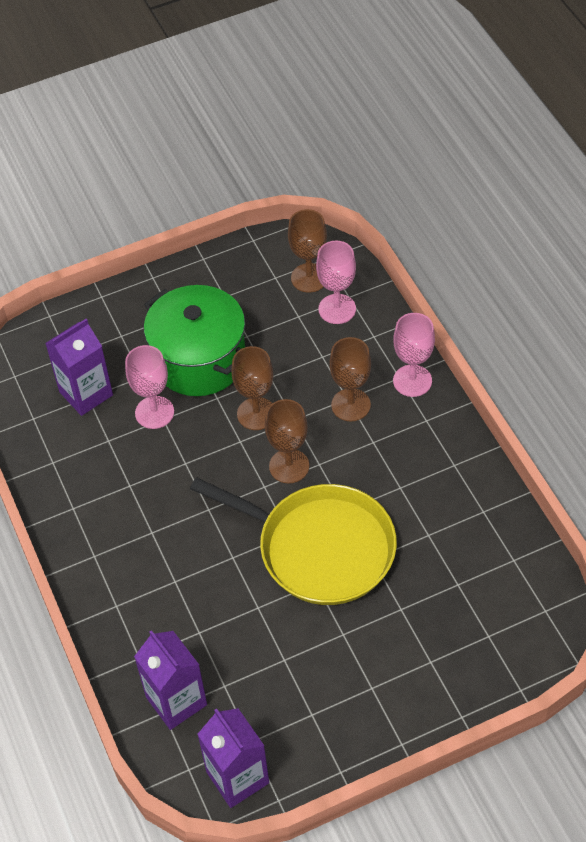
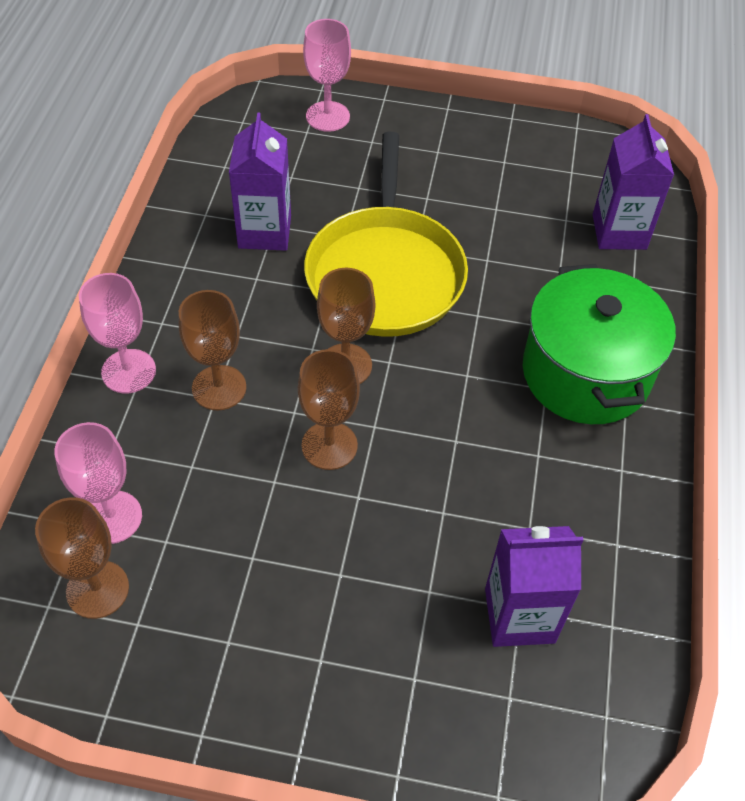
camera: 150 degrees left, 0 degrees up
pink goblet [125,345,174,429] -> pink goblet moved to [303,19,351,132]
green pot [144,285,245,396] -> green pot moved to [523,264,676,424]
yellow pan [190,477,397,605] -> yellow pan turned 150 degrees counterclockwise [304,132,468,337]
purple carton [198,708,269,808] -> purple carton moved to [229,113,291,251]

